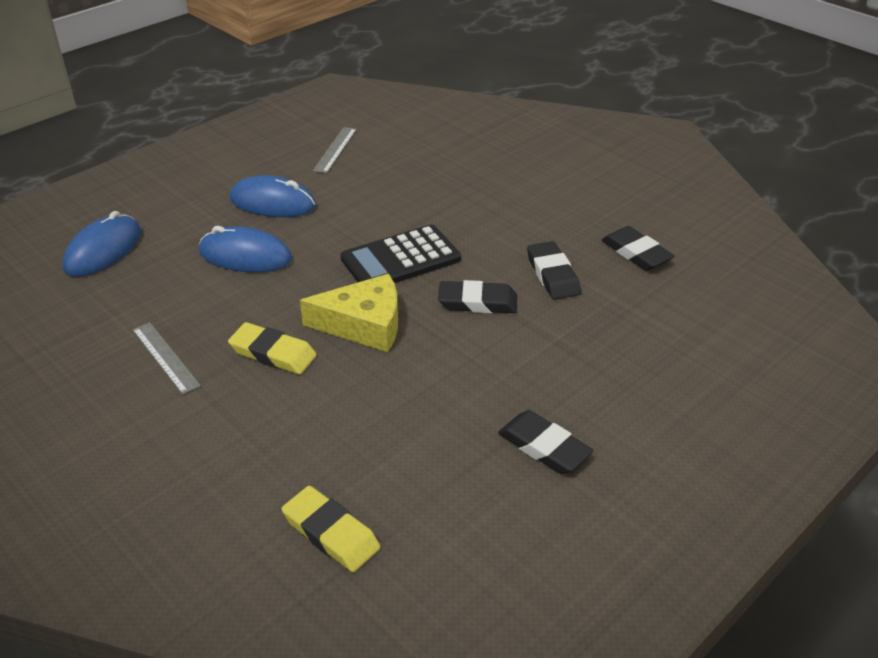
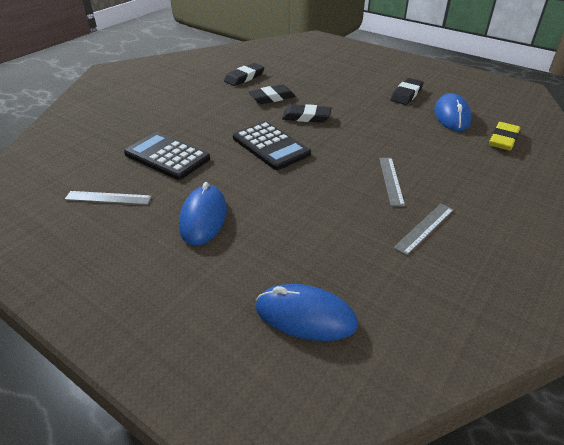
camera: 100 degrees left, 0 degrees up
blue mouse [199,226,292,272] -> blue mouse moved to [435,93,471,131]
yellow eraser [228,322,317,374] -> grey ruler [379,158,405,206]
yellow cheese [300,274,398,352] -> none
black eraser [438,280,517,313] -> black eraser turned 75 degrees counterclockwise [282,104,331,123]
none -> black calculator [124,132,210,180]

